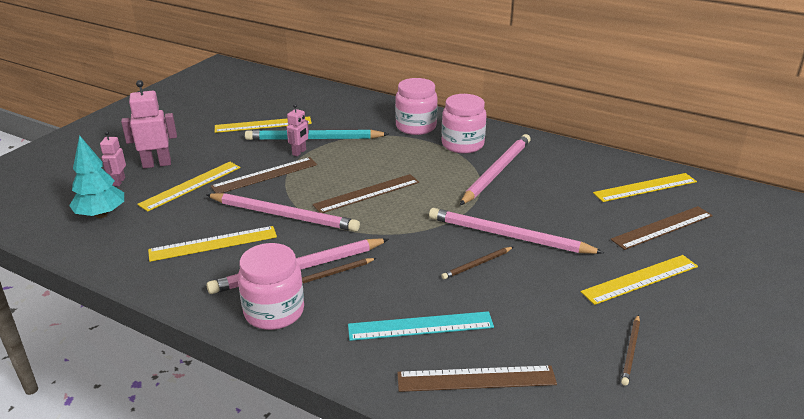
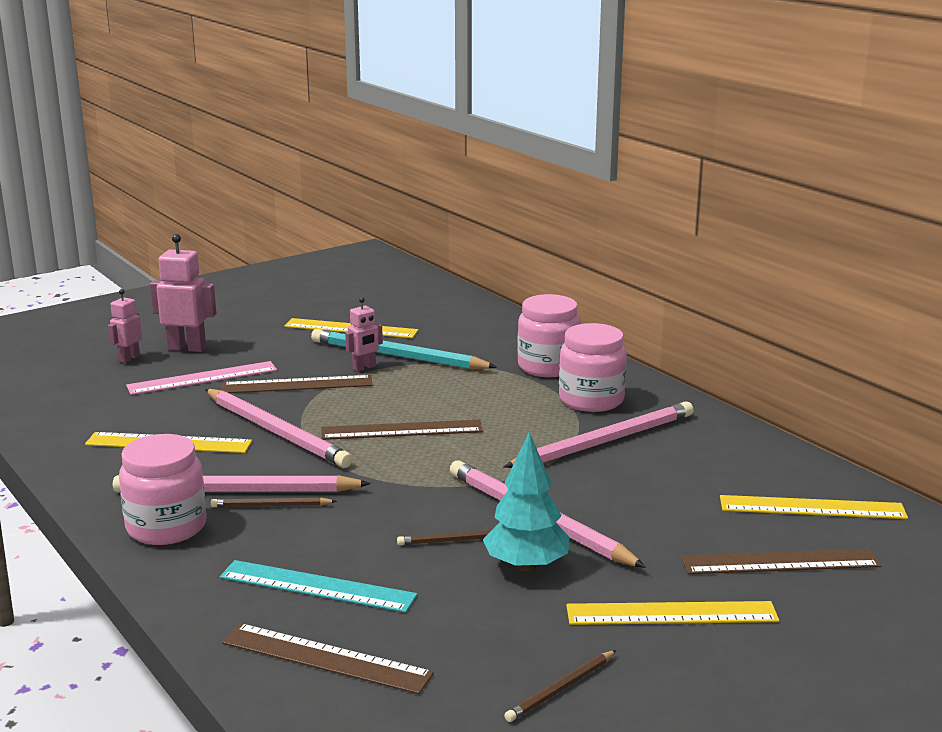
camera: 25 degrees right, 10 degrees down
turquoise tree [69,135,124,218] -> turquoise tree moved to [483,432,570,572]
yellow ruler [137,162,241,211] -> pink ruler [126,361,277,395]

